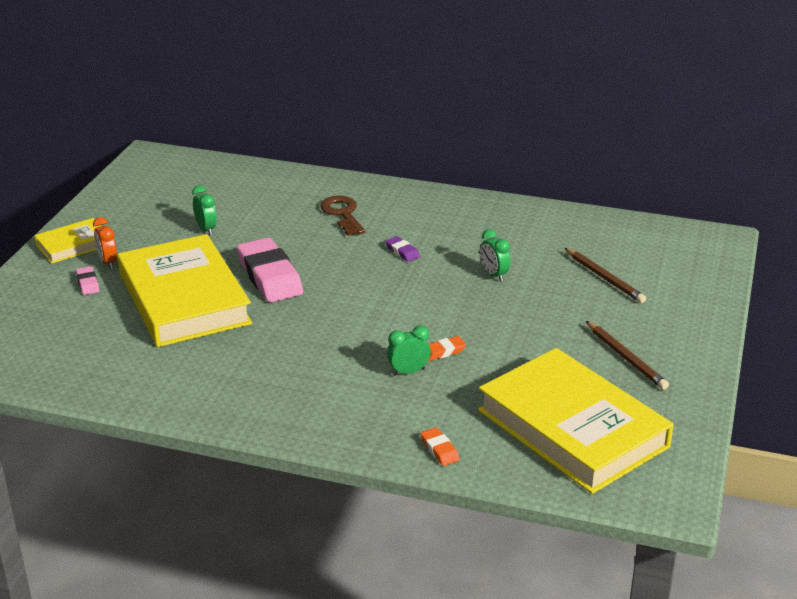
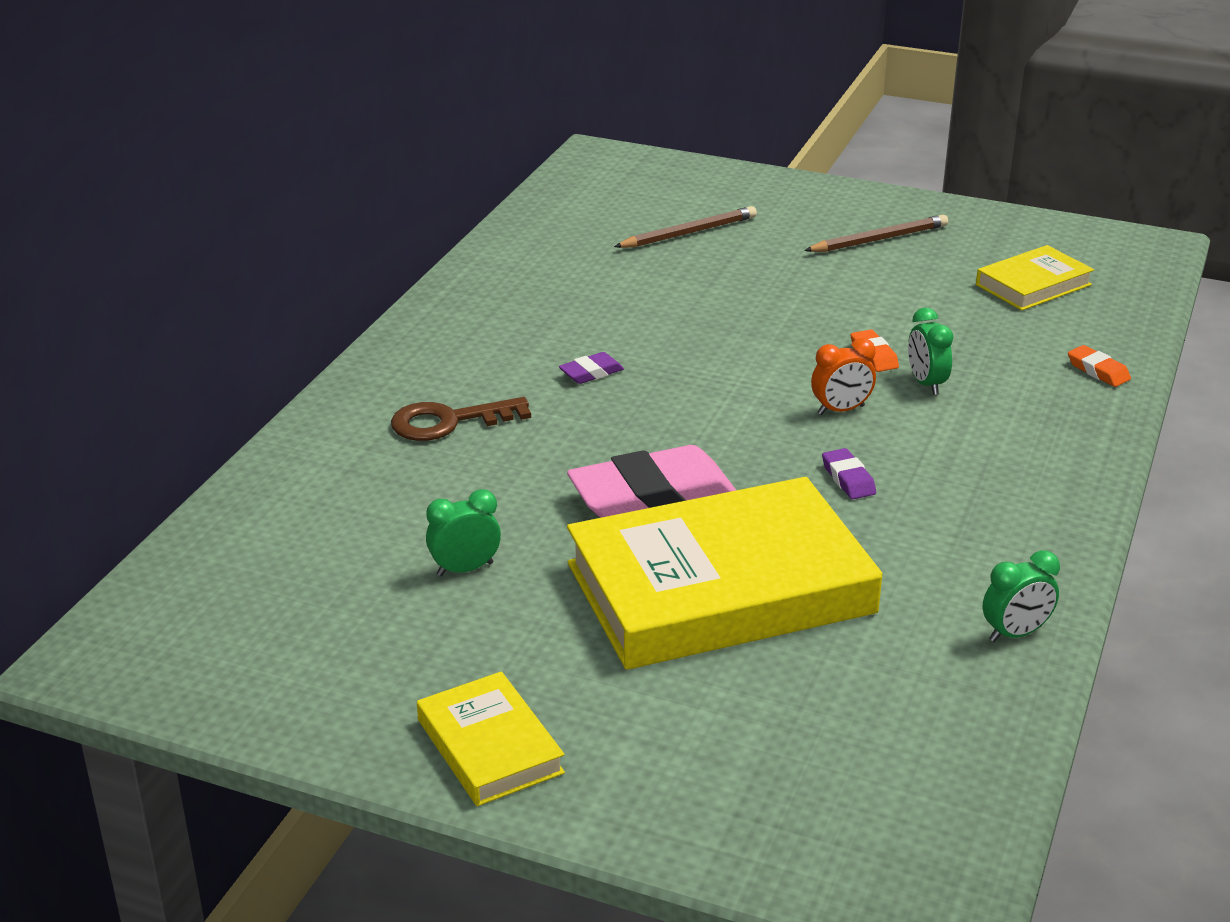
camera: 85 degrees left, 0 degrees up
pink eraser [76,266,99,295] -> none
orange clock [93,217,117,269] -> orange clock moved to [811,338,876,415]
orange eraser [420,427,460,466] -> orange eraser turned 75 degrees clockwise [1068,345,1131,387]
yellow book [478,348,674,494] -> yellow book [976,245,1094,311], size x0.48
green clock [480,229,511,282] -> green clock moved to [983,550,1060,642]
none -> purple eraser [822,448,876,499]

